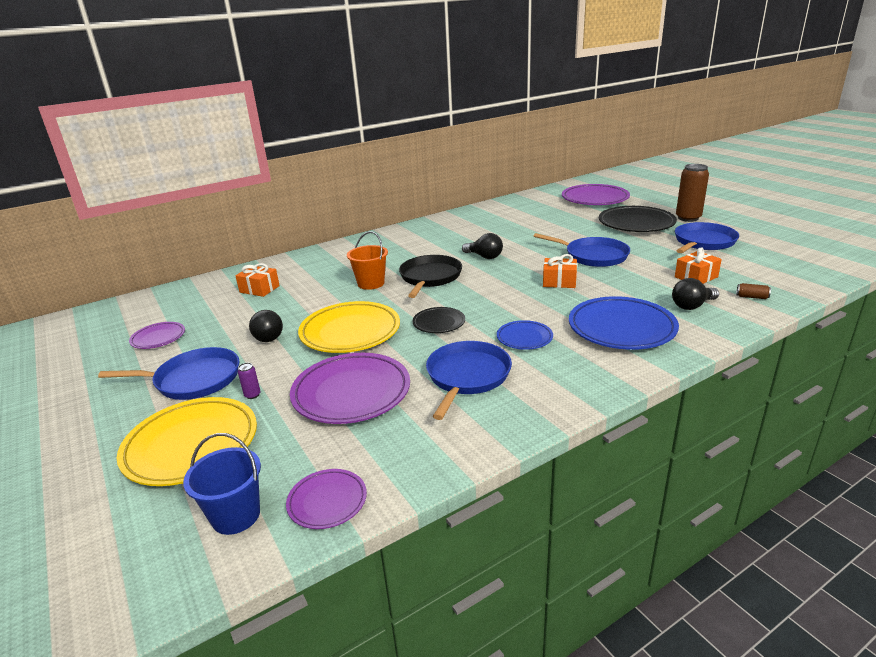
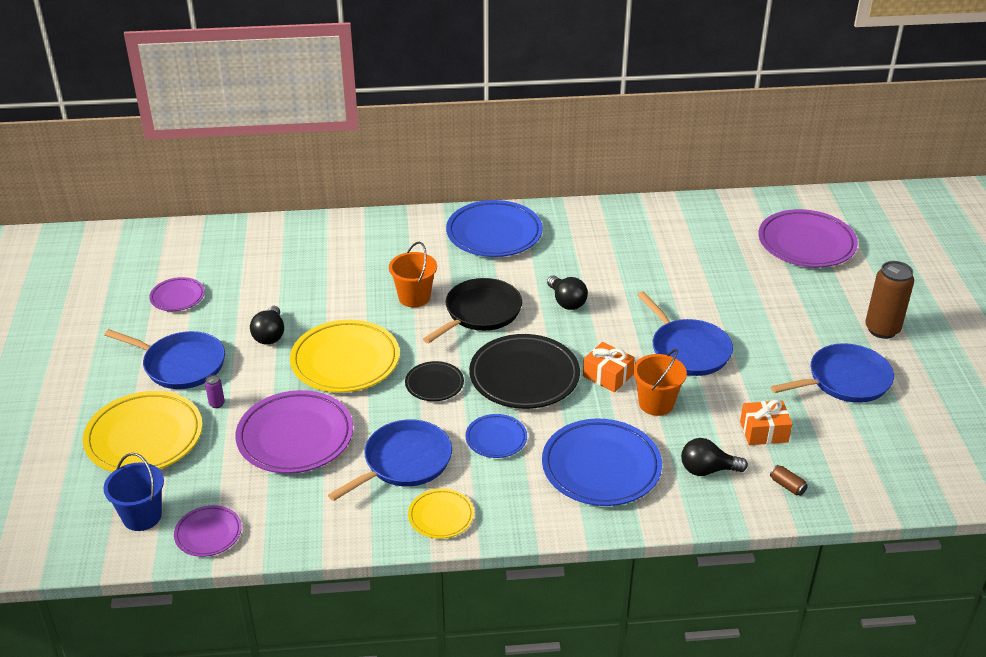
camera: 25 degrees right, 10 degrees up
orange gift [235,263,280,297] -> none
black plate [599,206,677,232] -> black plate moved to [469,334,580,409]
none -> yellow plate [408,489,474,539]
none -> blue plate [446,200,543,257]
none -> orange bucket [633,349,687,416]

